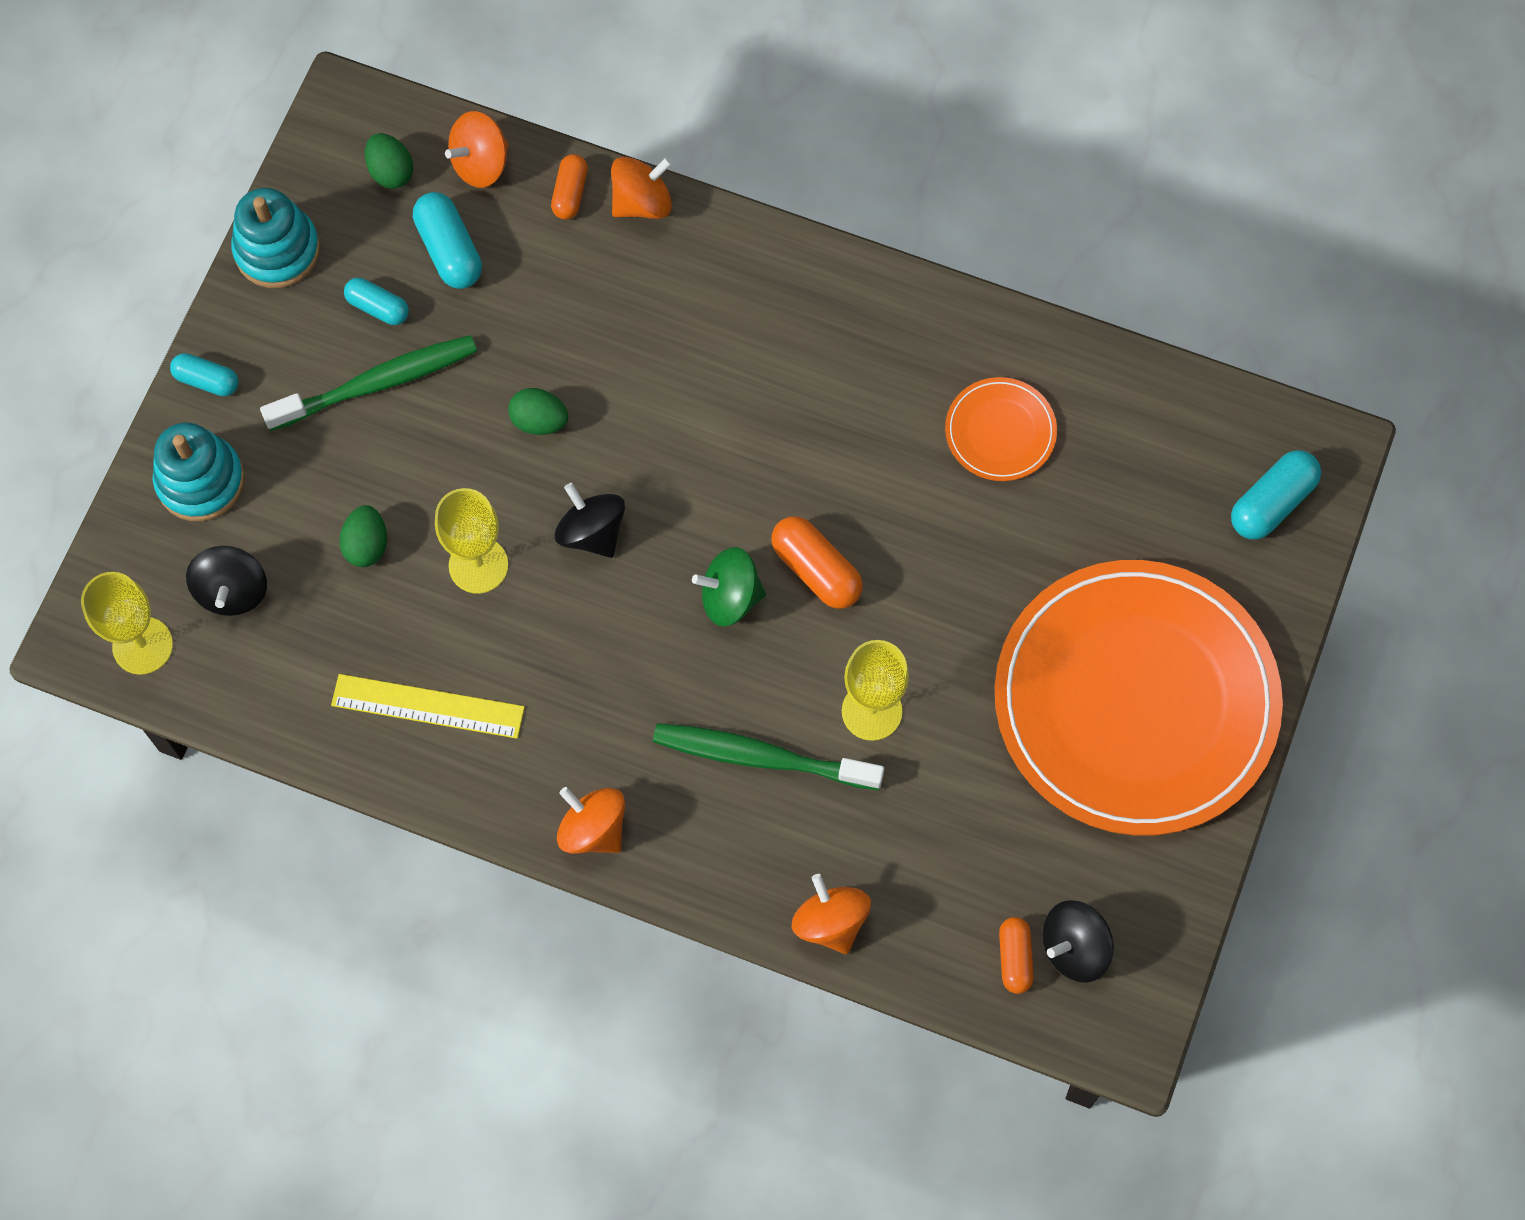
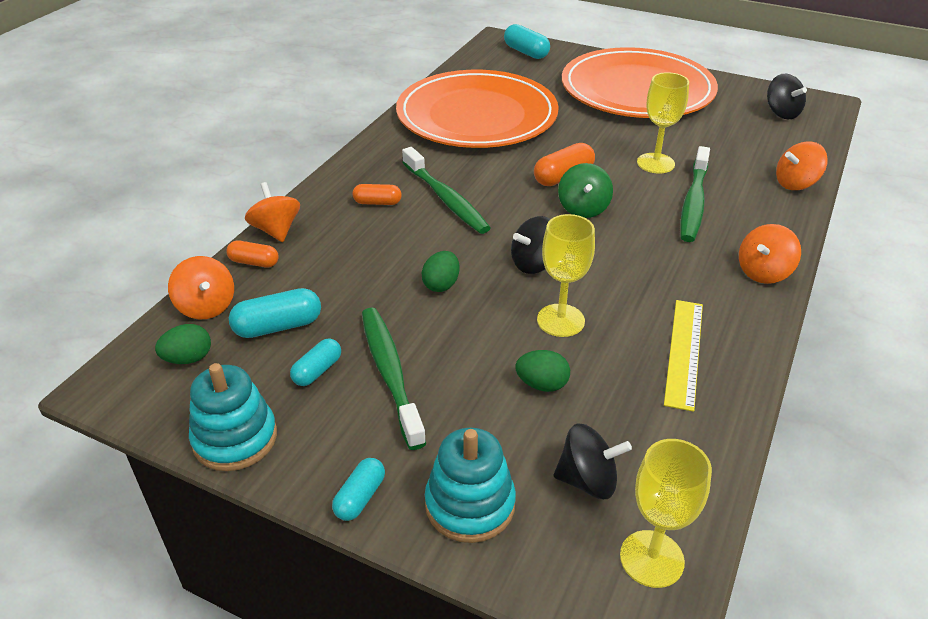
camera: 85 degrees left, 30 degrees down
orange plate [945,377,1057,481] -> orange plate [396,70,559,148], size x2.47
orange capsule [999,917,1034,994] -> orange capsule moved to [353,184,402,205]
none -> green toothbrush [402,147,491,234]

